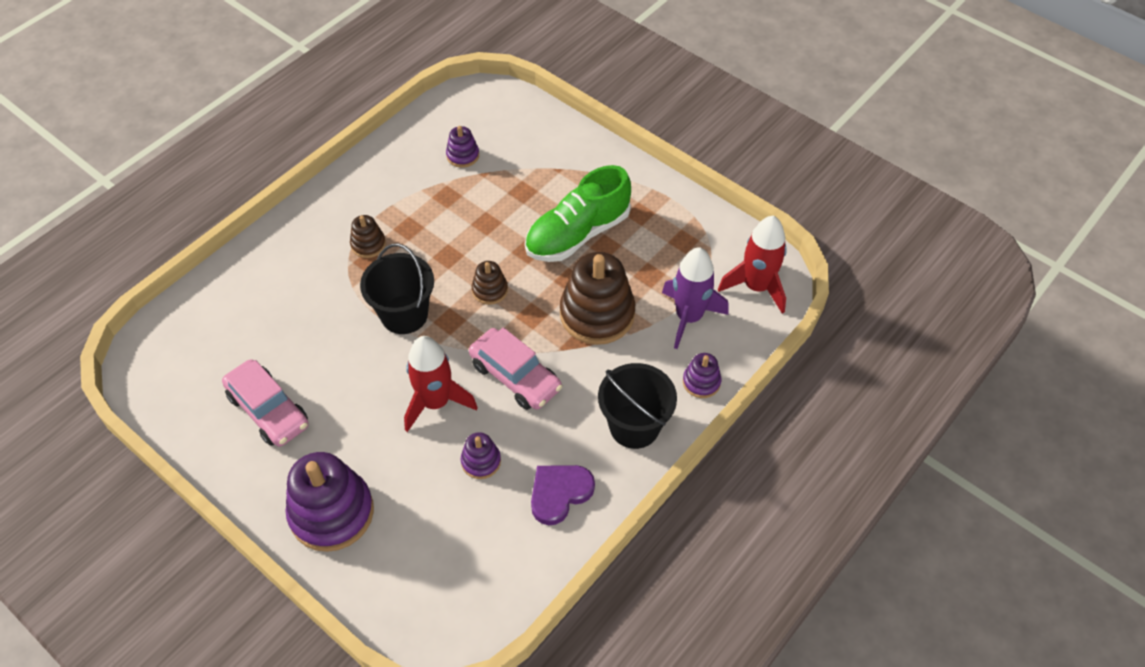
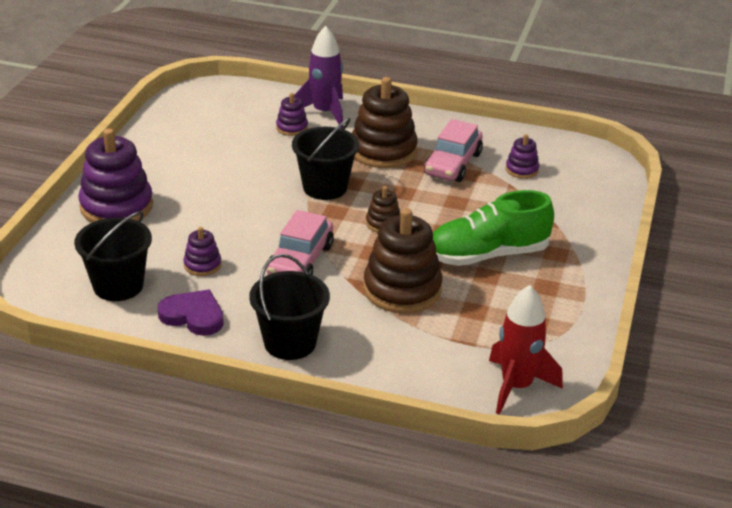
camera: 65 degrees right, 20 degrees down
pink car [222,359,309,447] -> pink car moved to [424,119,483,182]
brown stacking toy [350,215,386,258] -> brown stacking toy [352,77,418,168], size x2.05
red rocket [404,336,478,432] -> none
green shoe [525,165,631,262] -> green shoe turned 45 degrees counterclockwise [433,190,554,266]
purple rocket [662,247,729,349] -> purple rocket moved to [294,26,343,129]
purple stacking toy [683,353,721,398] -> purple stacking toy moved to [276,93,308,136]
none -> black bucket [74,211,152,301]

